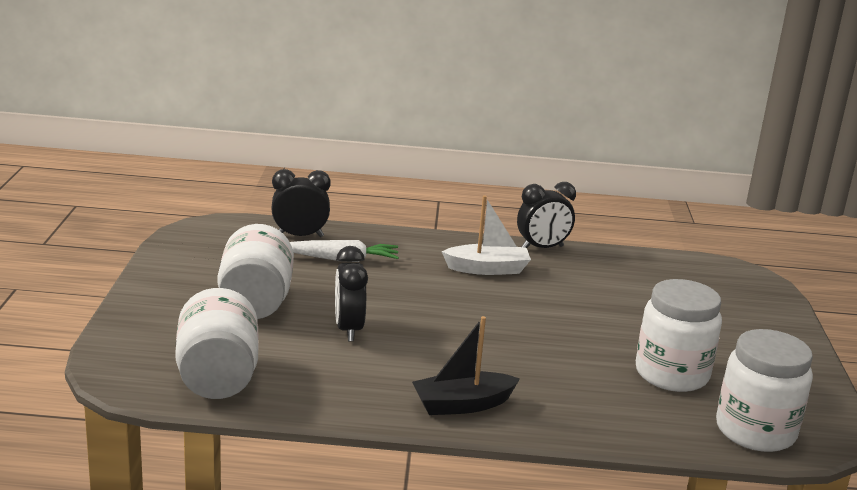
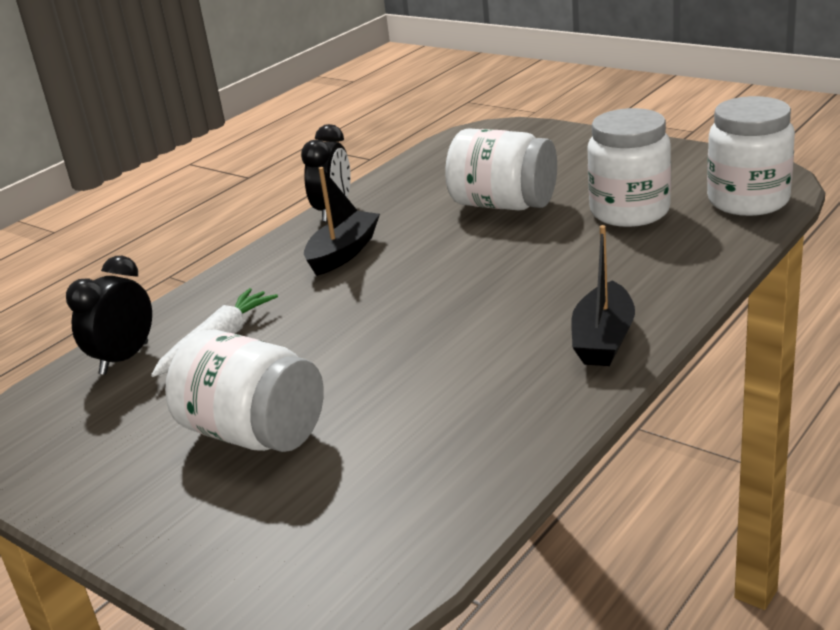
camera: 50 degrees left, 5 degrees up
white jar [175,288,259,399] -> white jar moved to [445,128,557,210]
black clock [335,246,368,341] -> none
white boat [441,195,531,275] -> black boat [304,167,380,276]

